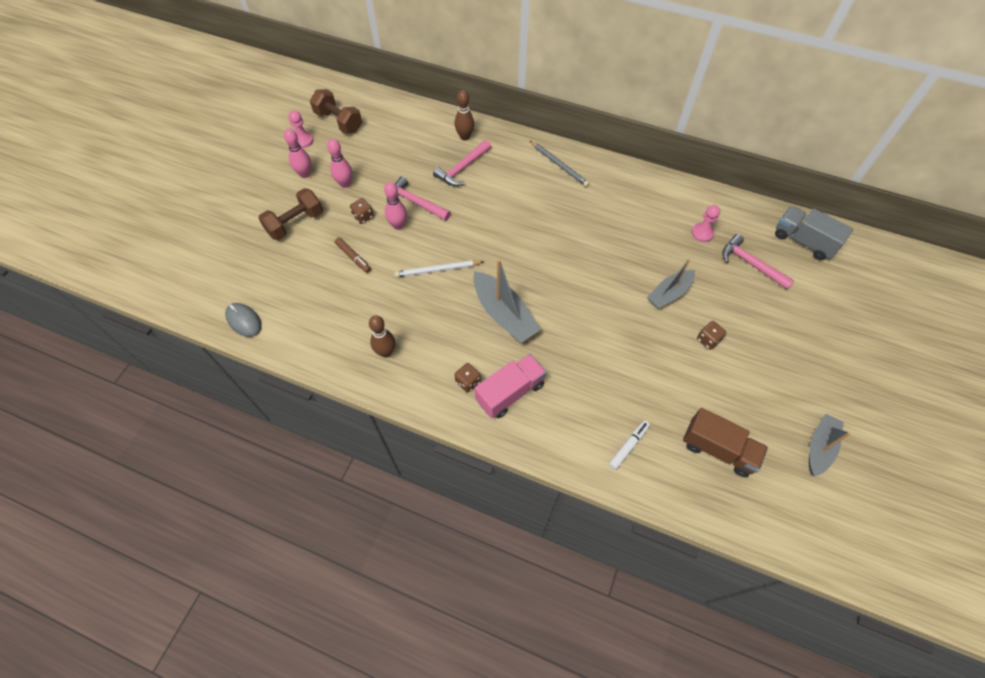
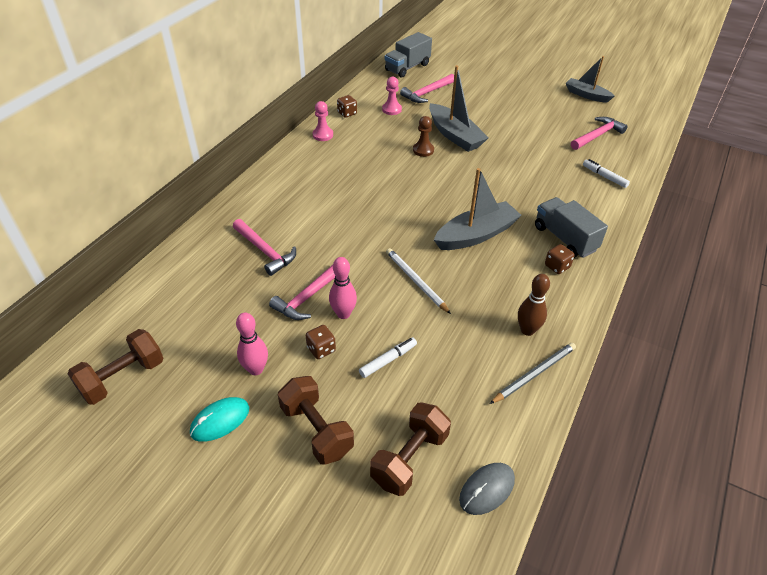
camera: 85 degrees left, 15 degrees down
pink bowling pin [284,129,311,178] -> turquoise mouse [190,397,249,442]
pink pawn [289,111,314,148] -> pink pawn moved to [313,101,333,141]
brown marker [335,238,371,273] -> white marker [359,337,417,378]
white pencil [394,260,484,277] -> white pencil turned 150 degrees clockwise [386,248,451,314]
brown bowling pin [455,90,474,140] -> none
pink truck [475,354,547,418] -> grey truck [535,197,608,258]
grey pencil [530,141,589,187] -> grey pencil moved to [490,343,576,404]
grey boat [647,259,695,309] -> grey boat [429,65,489,152], size x1.51
brown truck [683,408,768,477] -> pink hammer [571,117,627,150]
brown dice [697,321,726,350] -> brown dice moved to [337,95,357,118]
none -> brown dumbbell [370,403,451,496]
none -> brown pawn [413,116,434,157]

